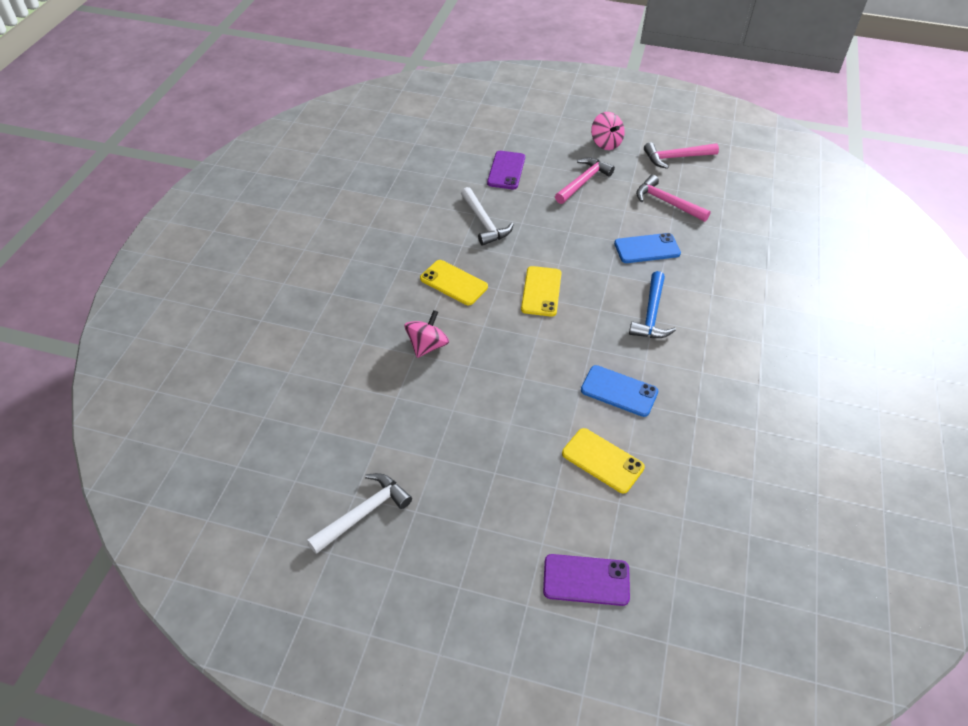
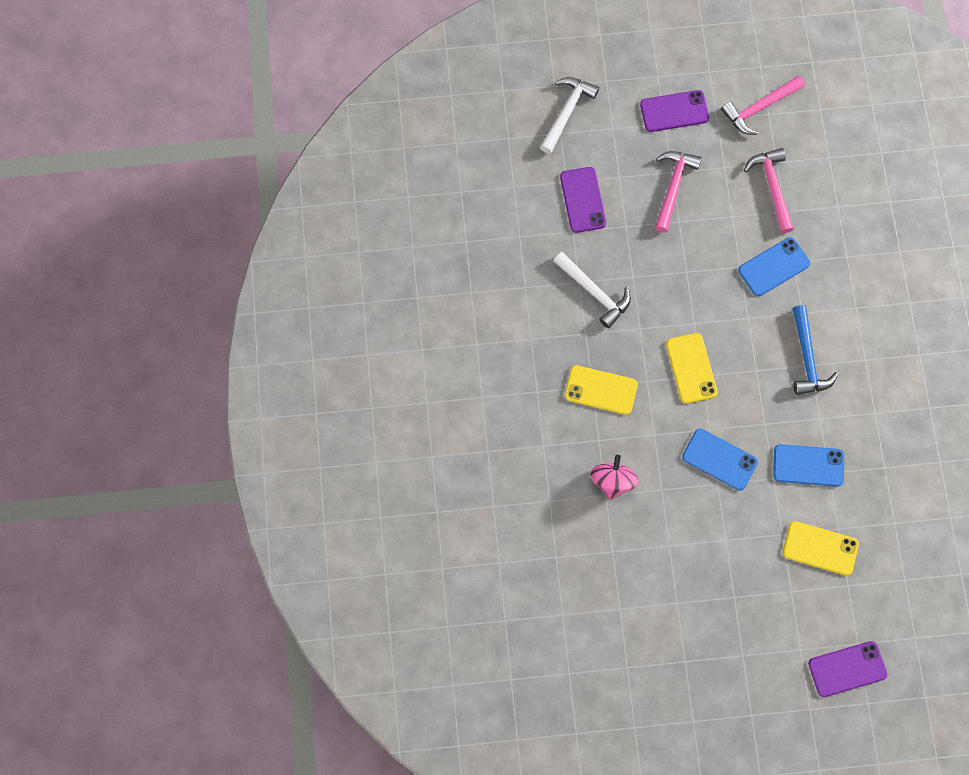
camera: 20 degrees left, 25 degrees up
white hammer [307,473,412,554] -> white hammer moved to [540,77,599,154]
pink spinning top [591,112,625,150] -> purple phone [640,90,709,132]
pink hammer [636,175,711,222] -> pink hammer turned 60 degrees clockwise [744,148,794,234]
none -> blue phone [682,429,758,491]

